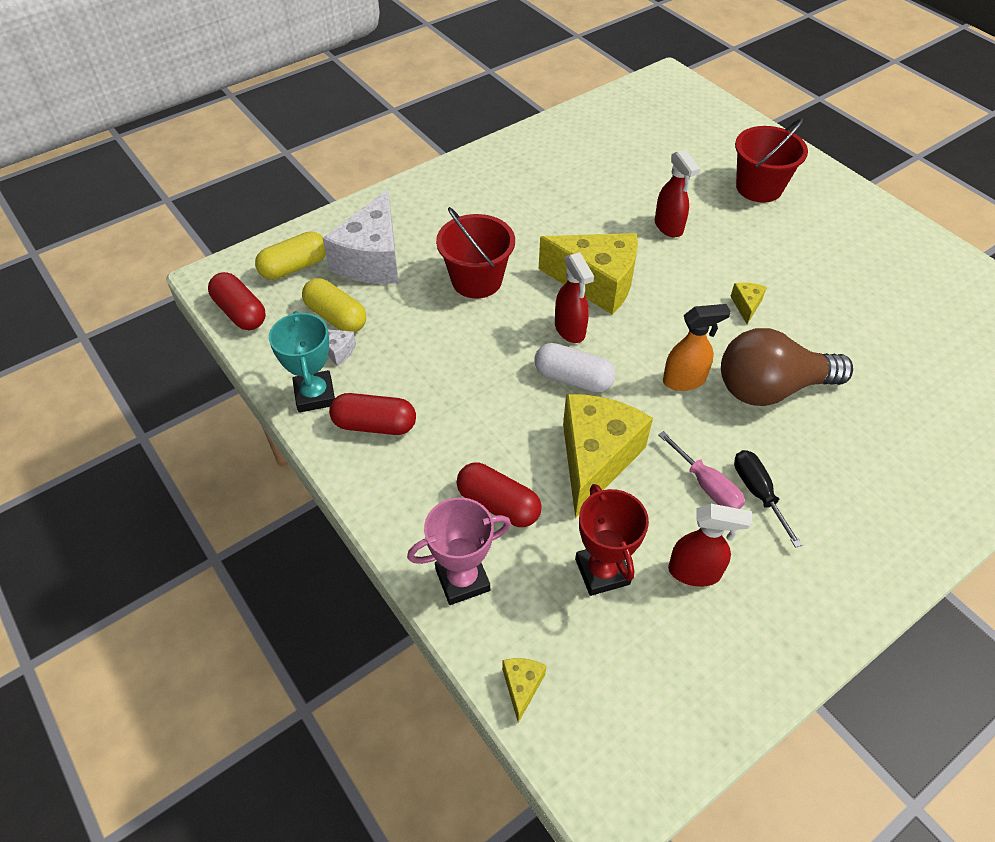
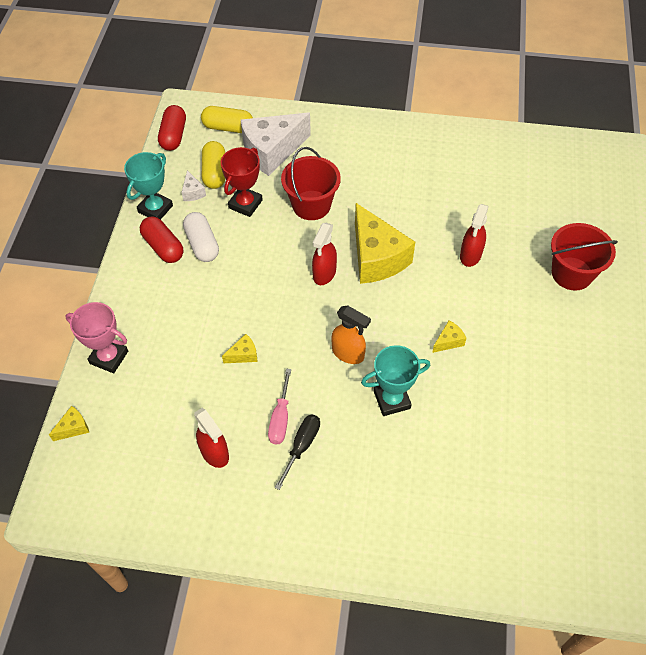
camera: 45 degrees right, 5 degrees up
red capsule [457,463,542,527] -> none
white capsule [534,343,616,393] -> white capsule moved to [183,212,219,262]
yellow cheese [563,394,653,518] -> yellow cheese [222,334,258,363], size x0.42
red trophy [575,484,649,596] -> red trophy moved to [221,147,263,217]
brown light bulb [721,328,853,406] -> turquoise trophy [361,345,430,416]

